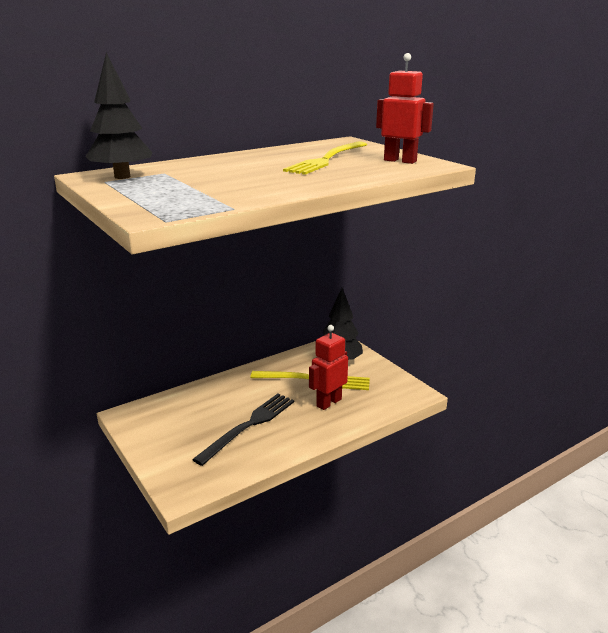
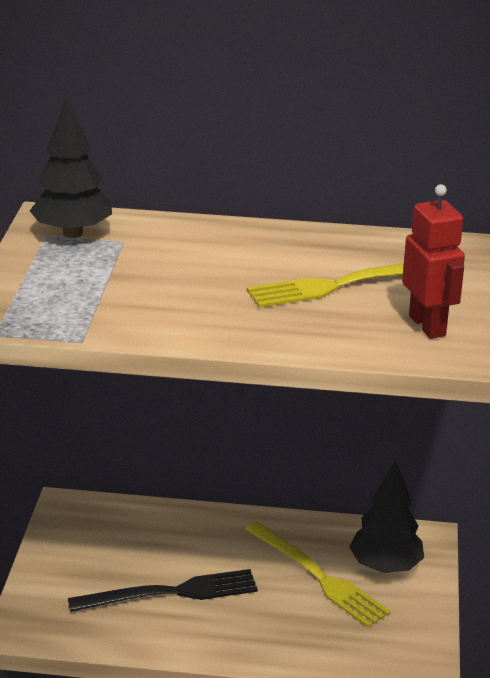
camera: 40 degrees right, 5 degrees up
red robot [309,325,348,410] -> none

